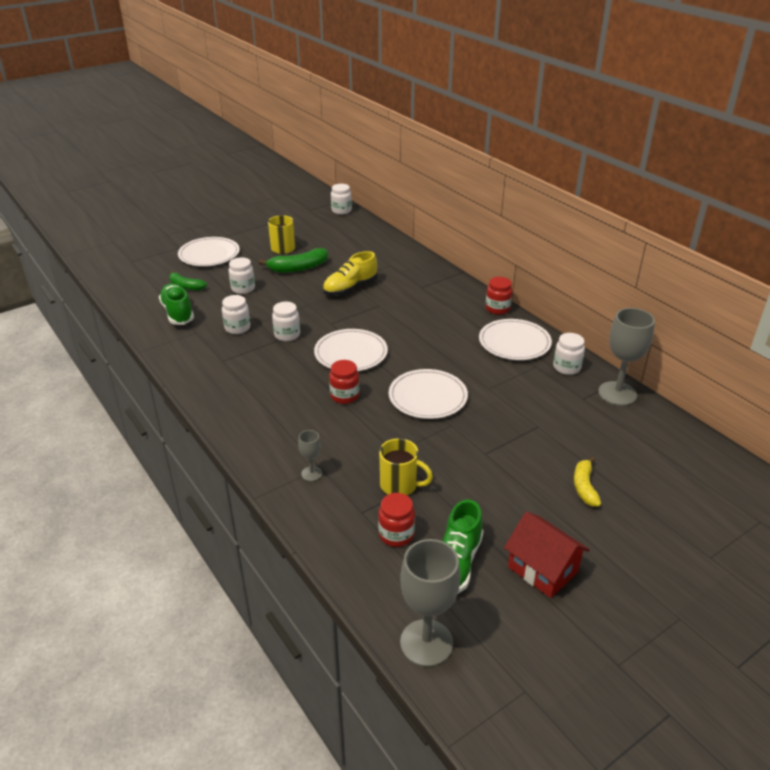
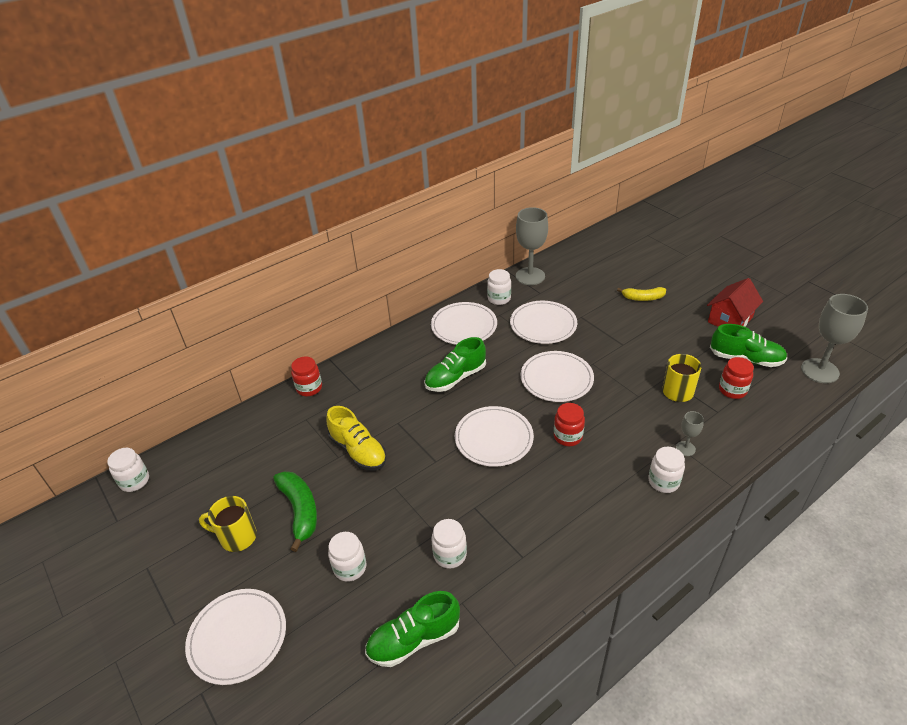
camera: 90 degrees left, 5 degrees up
green banana [169,271,207,291] -> none
white jar [272,302,300,341] -> white jar moved to [648,447,685,493]
red jar [486,277,513,315] -> red jar moved to [291,356,322,396]
none -> green shoe [424,337,486,392]
none -> white plate [510,301,577,344]

